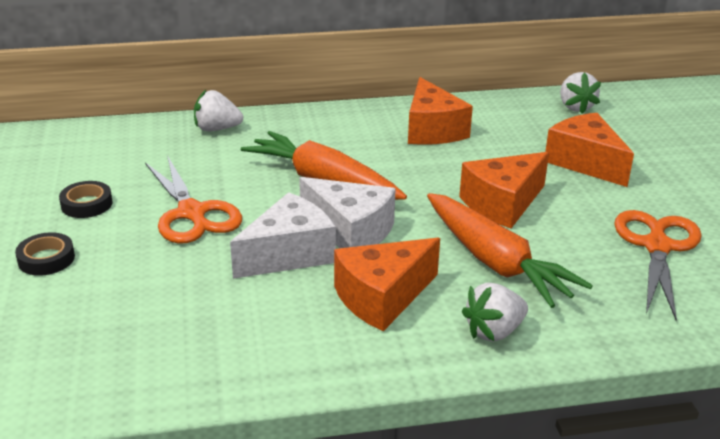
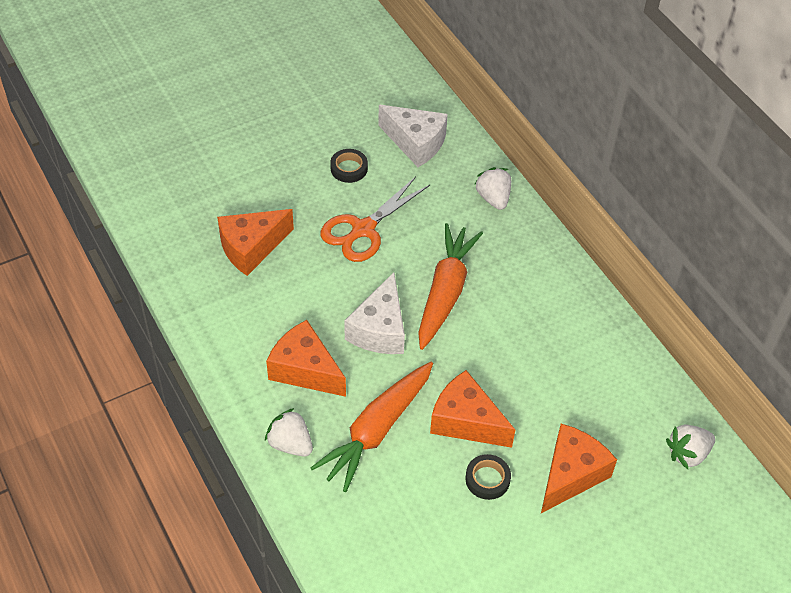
camera: 70 degrees right, 20 degrees up
black tape [15,232,75,276] -> black tape moved to [465,454,511,500]
white cheese [230,192,336,279] -> white cheese moved to [378,105,448,167]
orange cheese [408,77,473,145] -> orange cheese moved to [217,209,294,276]
orange scissors [614,210,702,321] -> none

